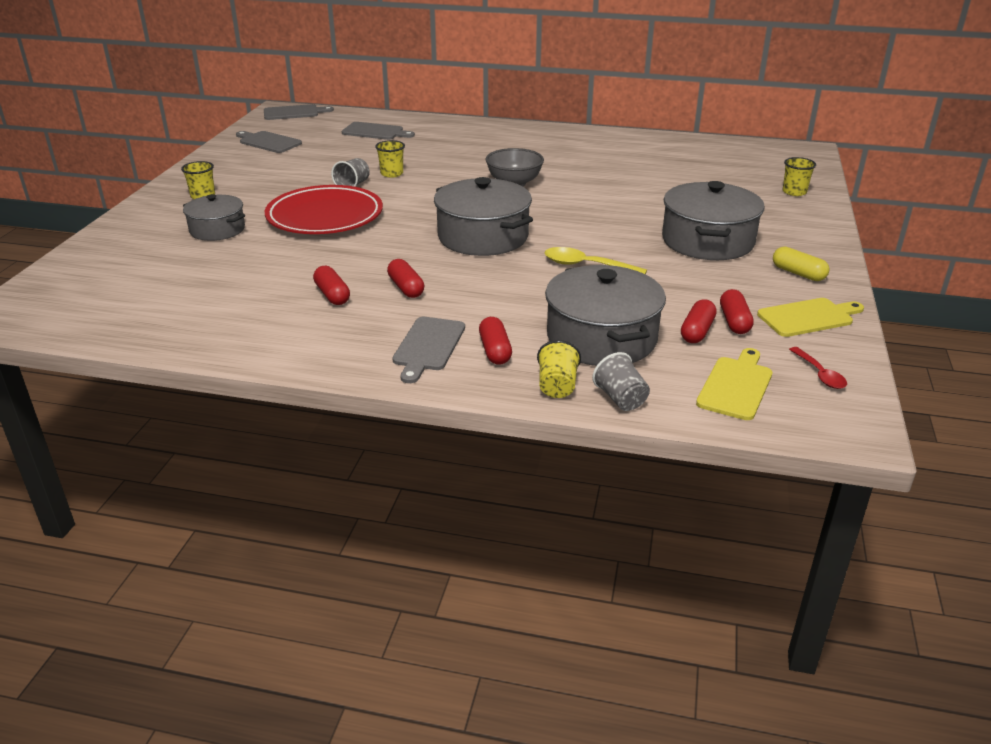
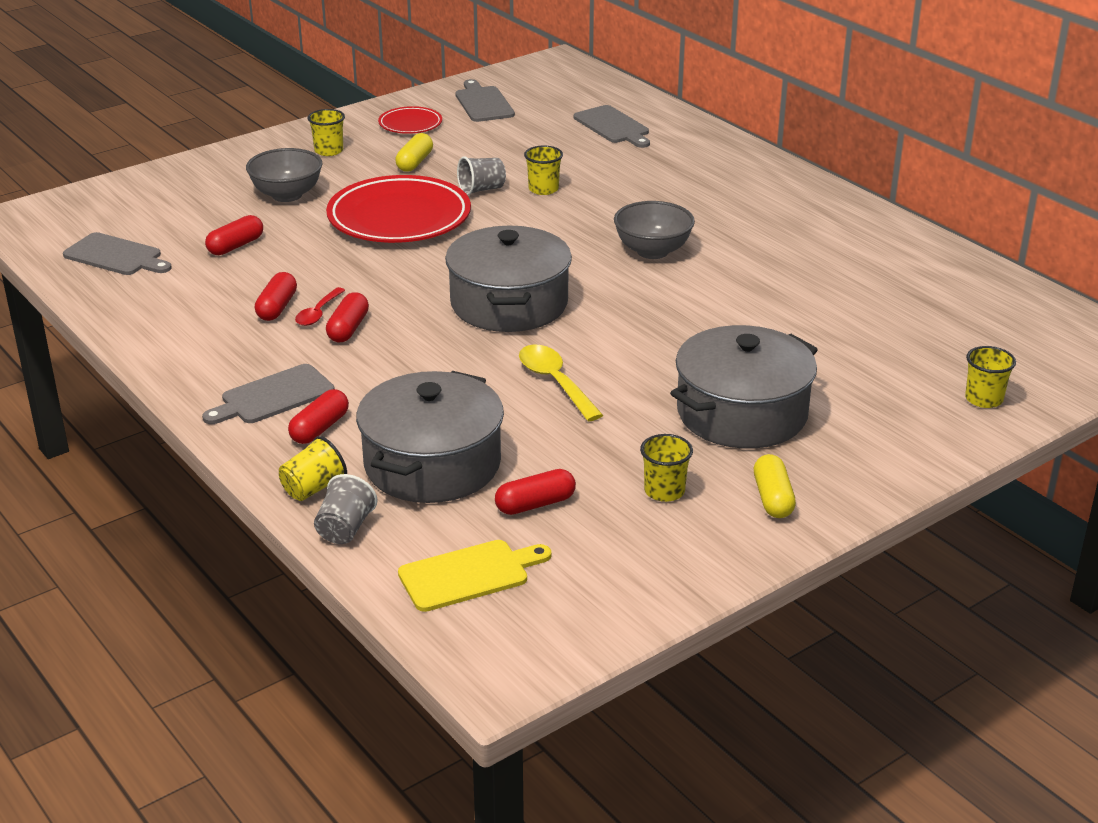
camera: 40 degrees right, 0 degrees up
grey pot [183,194,245,241] -> grey bowl [246,148,322,202]
grey cutting board [264,104,334,120] -> grey cutting board moved to [63,232,172,275]
red capsule [720,289,754,334] -> red capsule moved to [205,215,263,255]
yellow cutting board [757,298,864,337] -> none
red spoon [789,347,847,389] -> red spoon moved to [295,287,345,326]
none -> red plate [378,106,442,134]
none -> yellow capsule [395,133,433,172]
none -> yellow cup [640,434,693,502]

